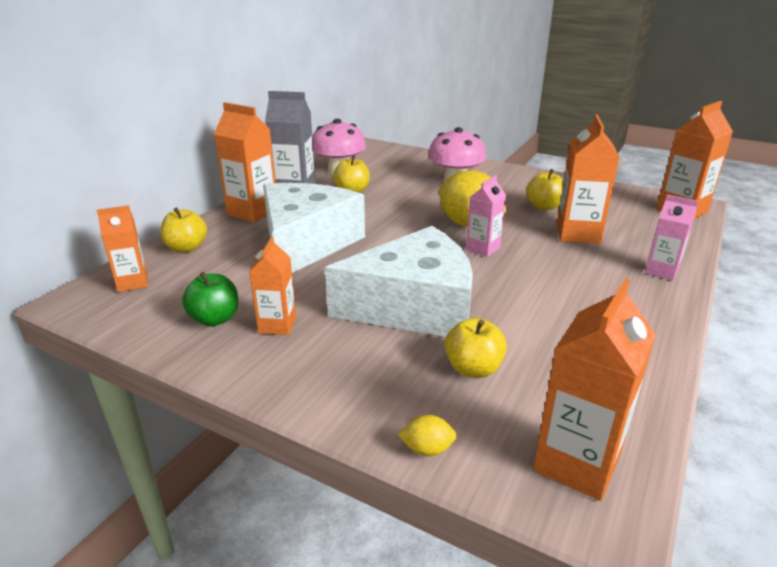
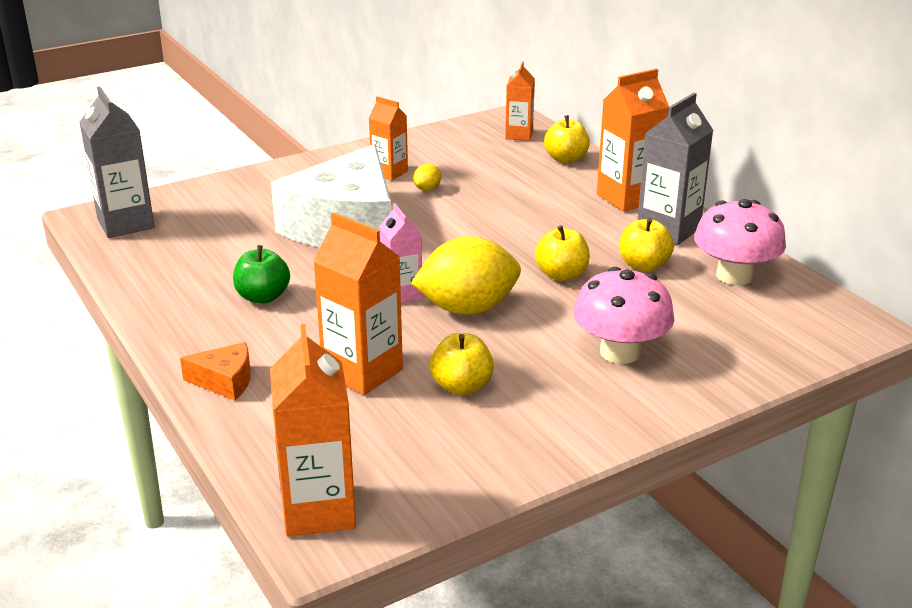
camera: 120 degrees right, 0 degrees up
green apple [182,272,239,327] -> green apple moved to [233,245,290,304]
white cheese [263,183,365,273] -> none
yellow lemon [398,415,457,456] -> yellow lemon moved to [413,164,441,191]
yellow apple [445,318,507,378] -> yellow apple moved to [535,225,590,281]
orange carton [533,279,656,501] -> grey carton [80,86,155,238]
pink carton [645,195,698,281] -> orange cheese [180,342,251,401]

